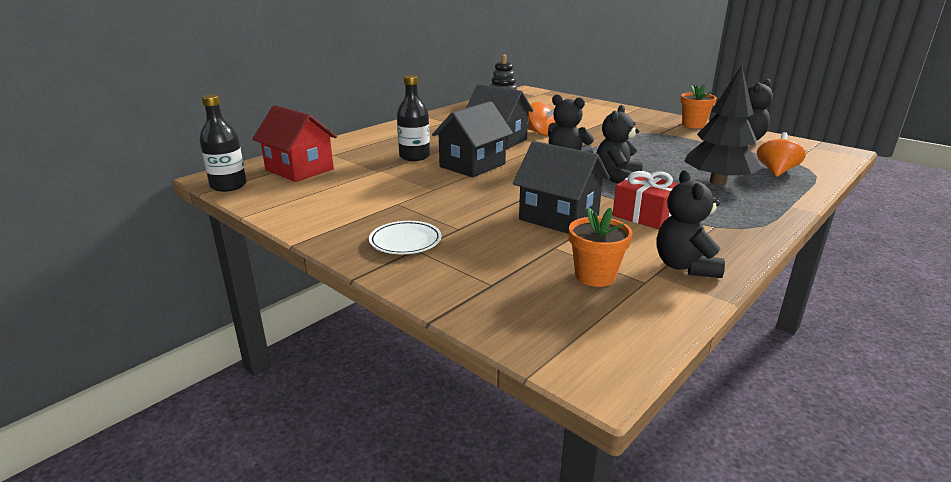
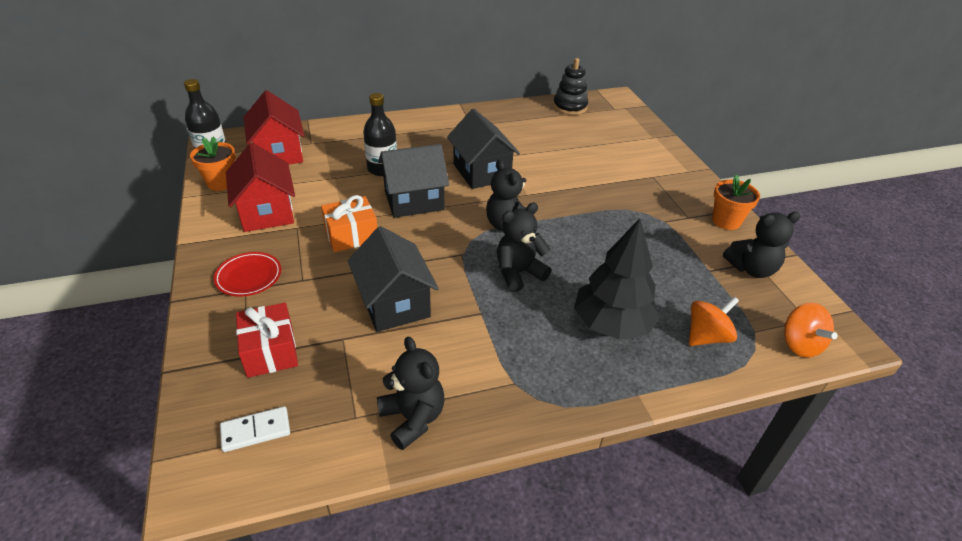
camera: 30 degrees right, 15 degrees up
white plate [369,221,442,254] -> red plate [214,252,281,296]
orange spinning top [528,102,556,136] -> orange spinning top moved to [784,303,838,358]
orange flower pot [569,208,632,287] -> orange flower pot moved to [190,136,236,191]
red gift [612,171,679,229] -> red gift moved to [236,303,298,378]
black teddy bear [656,170,725,278] -> black teddy bear turned 120 degrees clockwise [377,336,445,450]
none -> white domino [220,406,290,452]
none -> red house [226,143,295,232]
none -> orange gift [321,195,377,252]

